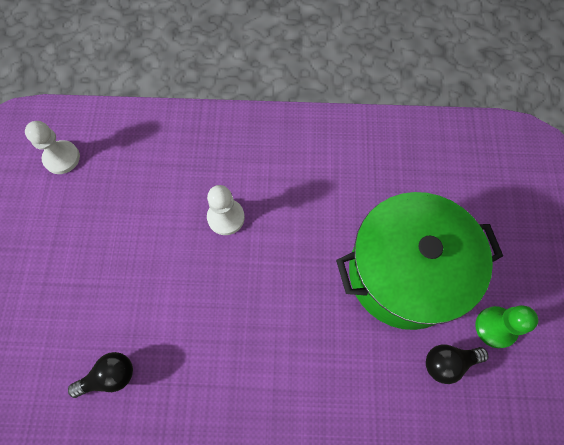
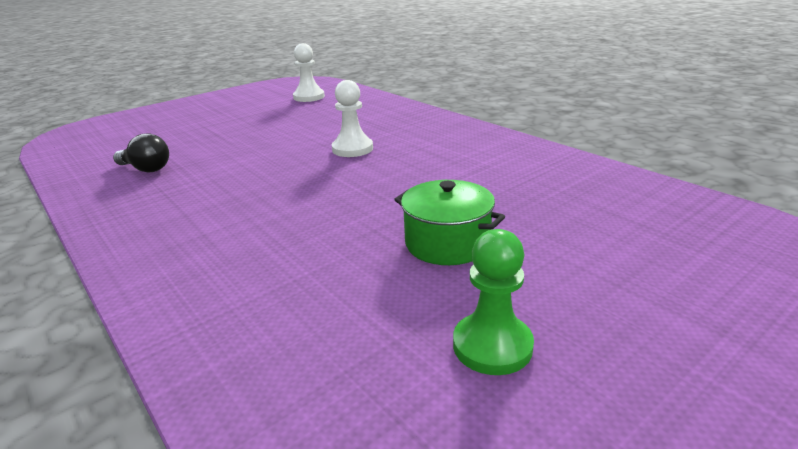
camera: 50 degrees right, 40 degrees down
green pot [336,192,503,330] -> green pot [394,180,505,265], size x0.49
black light bulb [426,344,488,384] -> none

